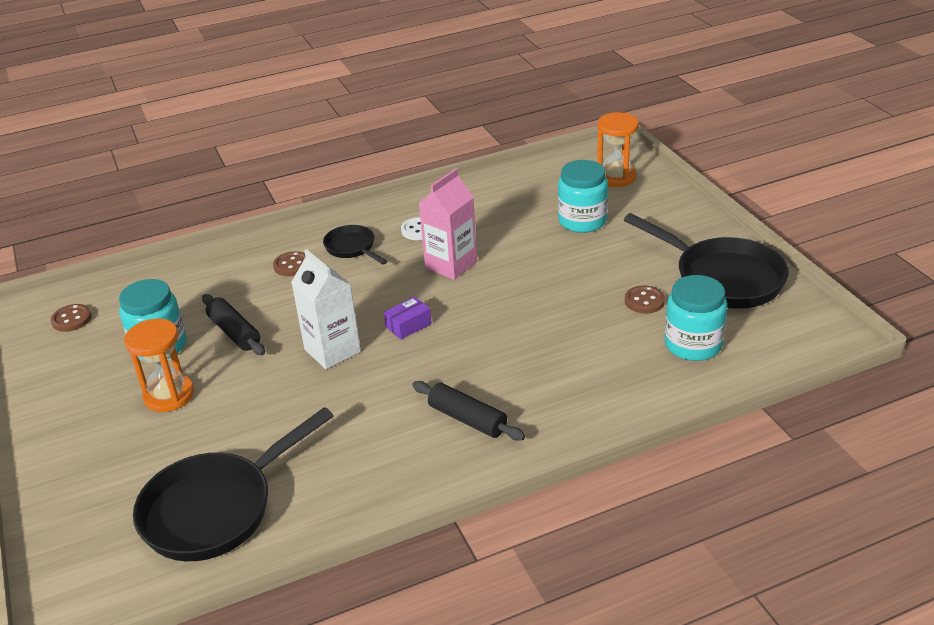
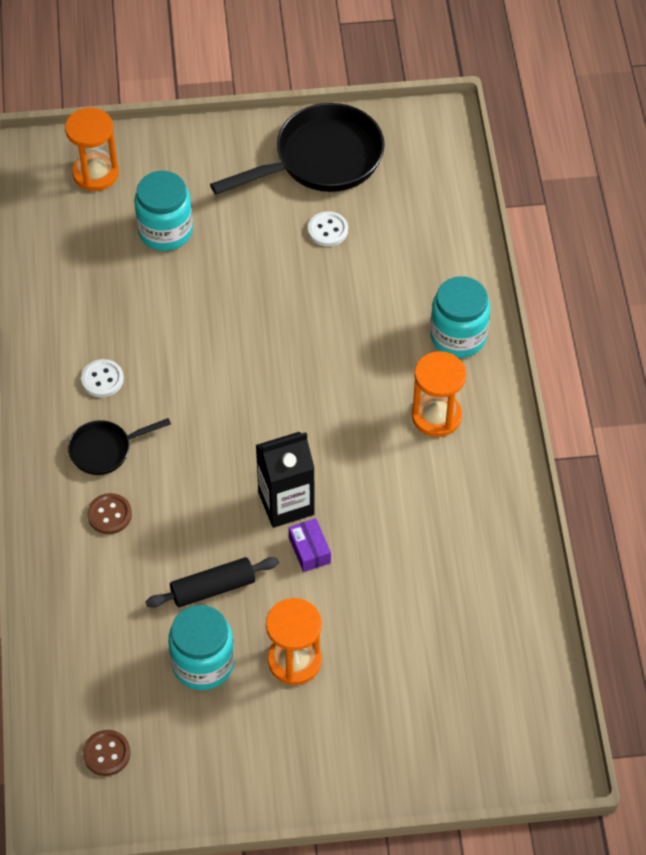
camera: 75 degrees left, 20 degrees up
black pan [133,407,334,561] -> none
white carton [291,249,361,369] -> black carton [256,432,315,528]
purple box [384,297,432,339] -> purple box moved to [289,518,331,572]
black rolling pin [412,381,525,441] -> orange hourglass [412,351,466,437]
pink carton [418,168,477,280] -> none
brown button [625,286,665,314] -> white button [308,211,348,247]
turquoise jar [665,275,727,361] -> turquoise jar moved to [430,276,490,358]

